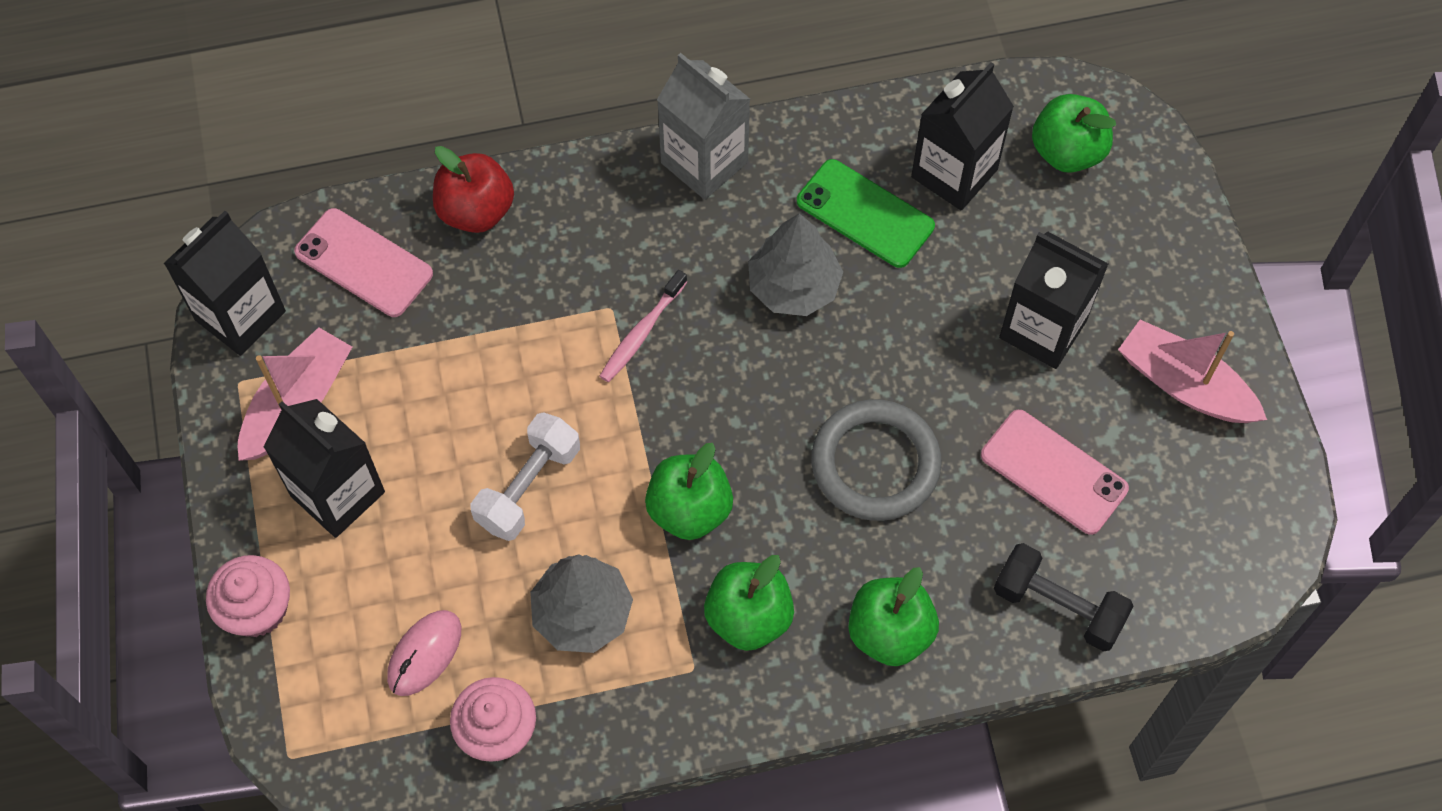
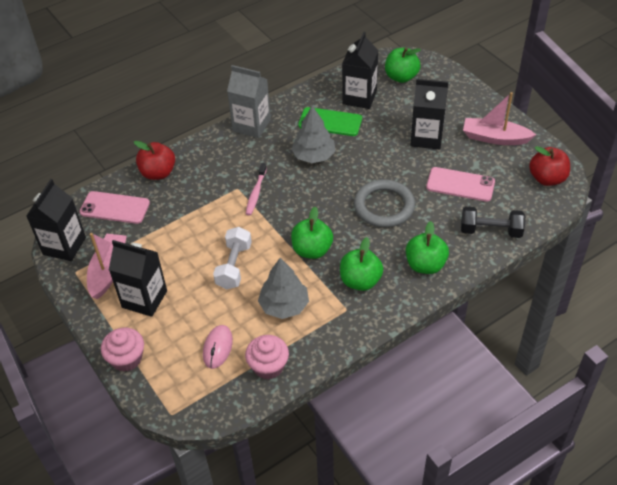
camera: 20 degrees left, 15 degrees down
none -> red apple [529,146,570,186]

